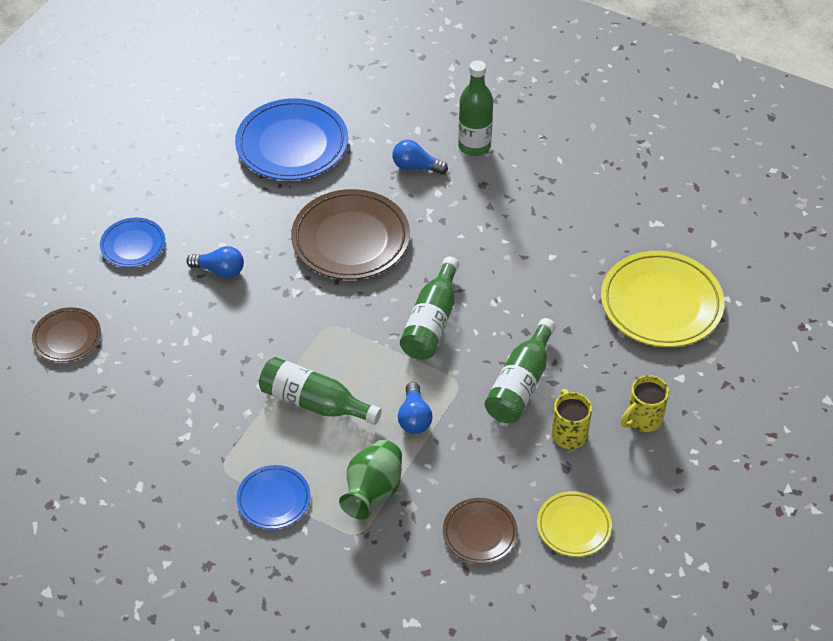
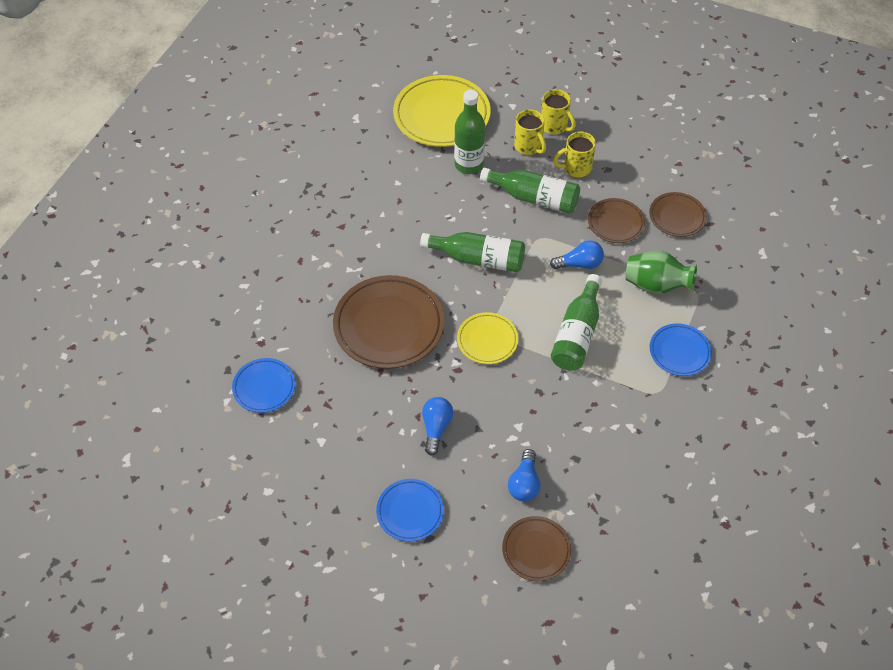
camera: 95 degrees left, 5 degrees up
blue plate [235,98,348,180] -> blue plate [232,358,295,413], size x0.55
blue light bulb [392,140,448,174] -> blue light bulb moved to [508,449,540,502]
green bottle [458,60,493,156] -> green bottle moved to [454,90,485,174]
yellow plate [537,491,612,557] -> yellow plate moved to [457,312,518,364]
none -> yellow mug [514,109,546,155]
none -> brown plate [588,198,645,243]

